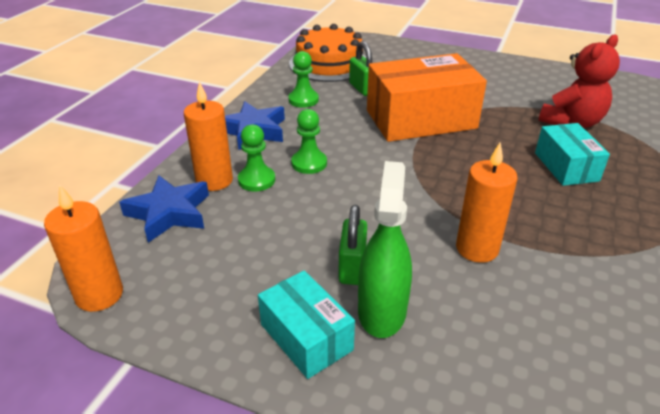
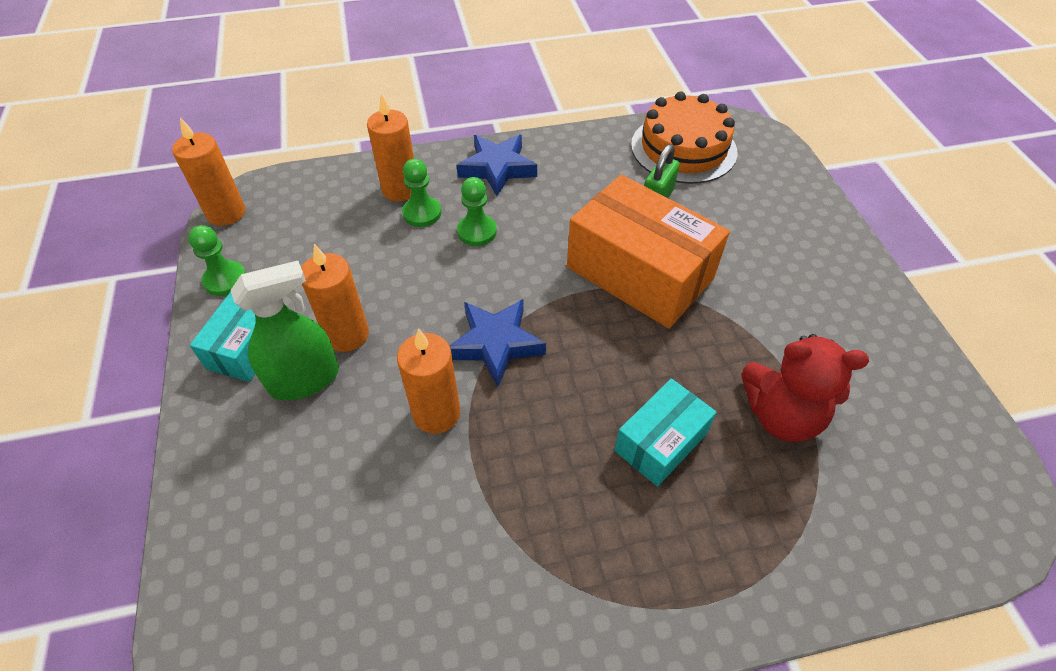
camera: 55 degrees right, 15 degrees up
blue star [119,175,209,243] -> blue star moved to [449,299,546,387]
green pawn [288,51,319,108] -> green pawn moved to [188,225,246,296]
green padlock [338,205,367,285] -> orange candle [301,244,369,352]

